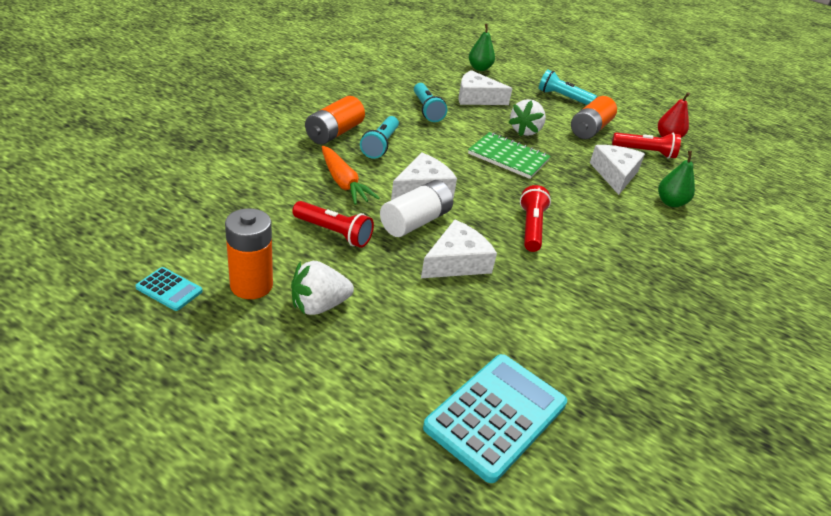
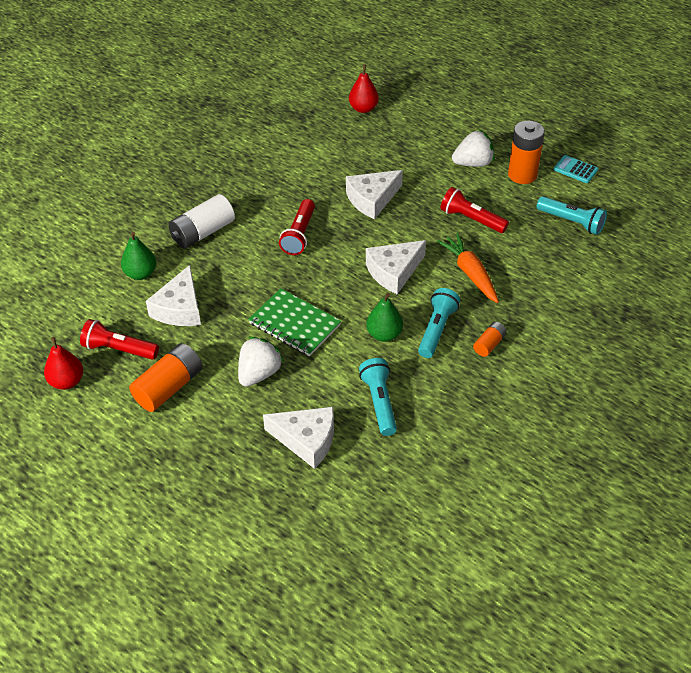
camera: 170 degrees left, 10 degrees up
orange battery [305,96,365,145] -> orange battery [473,322,507,357], size x0.53
white battery [380,180,453,237] -> white battery moved to [169,194,235,249]
turquoise calculator [423,354,567,483] -> red pear [349,65,379,113]
green pear [469,24,495,71] -> green pear moved to [366,293,403,342]
turquoise flashlight [539,69,597,105] -> turquoise flashlight moved to [537,196,607,235]

